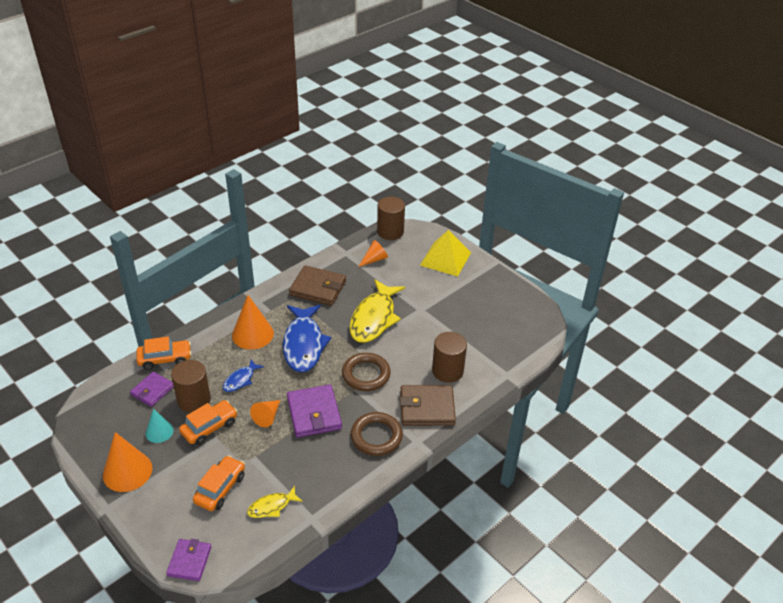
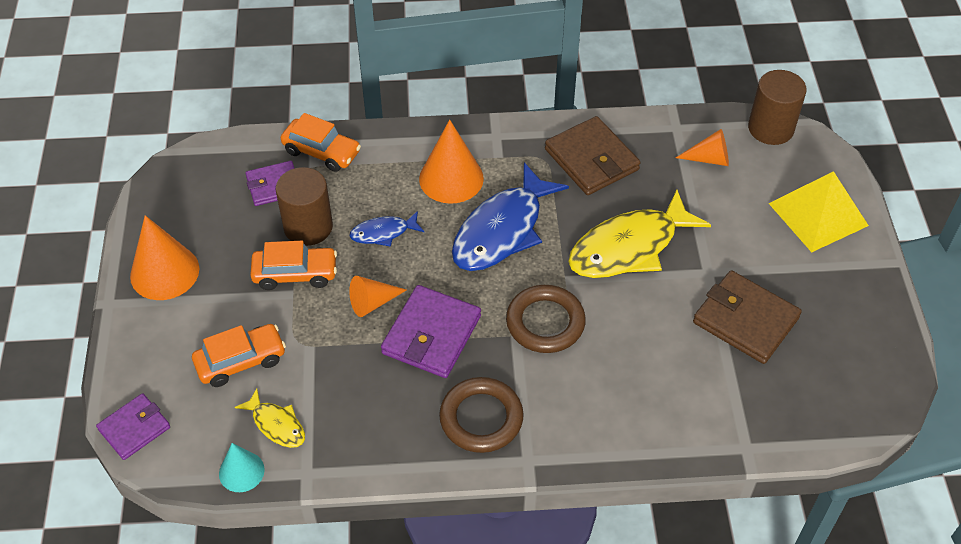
camera: 40 degrees right, 10 degrees up
turquoise cone [145,409,173,443] -> turquoise cone moved to [219,443,265,492]
yellow fish [247,486,303,518] -> yellow fish turned 150 degrees counterclockwise [235,388,305,448]
brown wallet [400,385,456,426] -> brown wallet moved to [693,270,802,364]
brown cylinder [432,332,467,383] -> none

